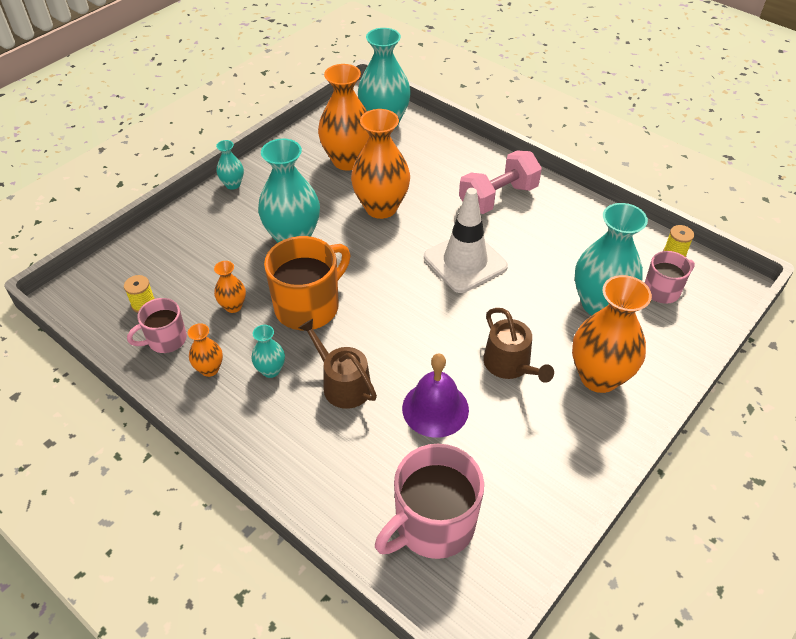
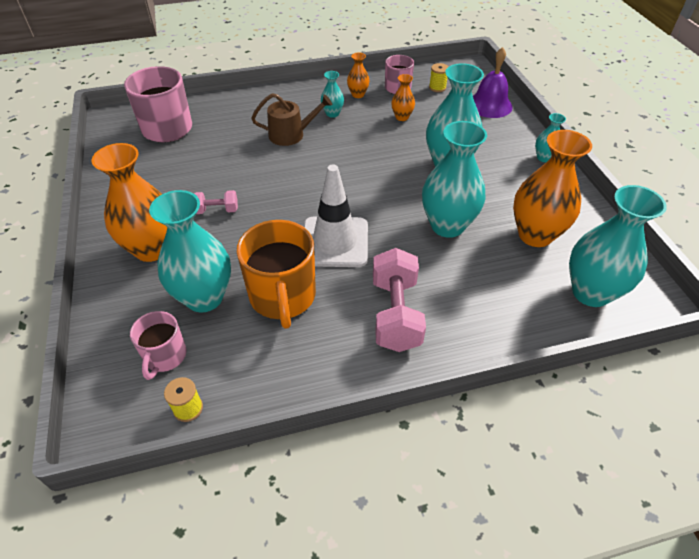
camera: 125 degrees right, 0 degrees up
orange mug [264,236,351,330] -> orange mug moved to [237,220,316,329]
orange vase [351,109,410,219] -> turquoise vase [422,121,487,238]
purple bell [402,354,469,438] -> purple bell moved to [473,47,513,118]
brown watering can [483,308,554,383] -> pink dumbbell [194,190,238,214]

